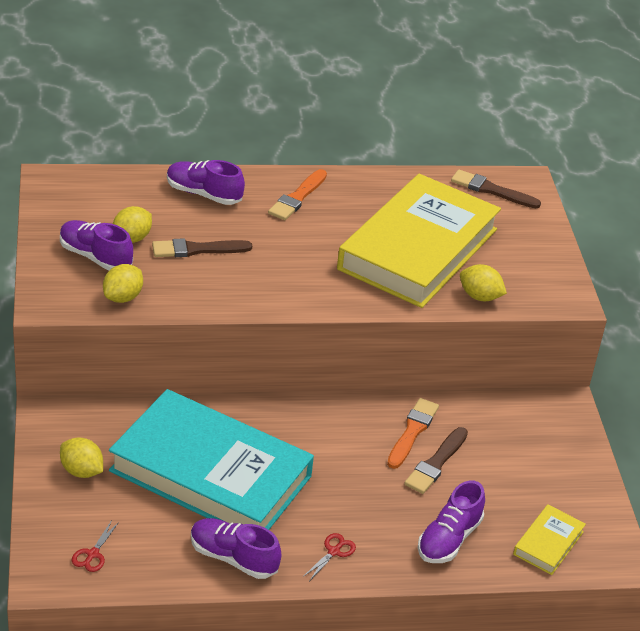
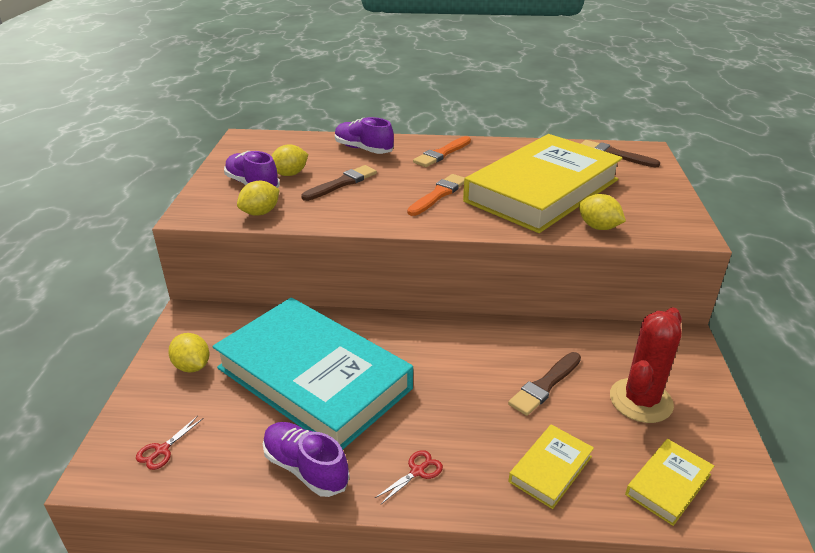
camera: 15 degrees right, 5 degrees down
brown brush [152,238,252,257] -> brown brush turned 135 degrees clockwise [301,165,377,201]
orange brush [387,398,439,469] -> orange brush moved to [407,174,465,216]
purple shoe [418,481,485,563] -> yellow book [509,424,594,509]
none -> red cactus [610,308,682,423]

